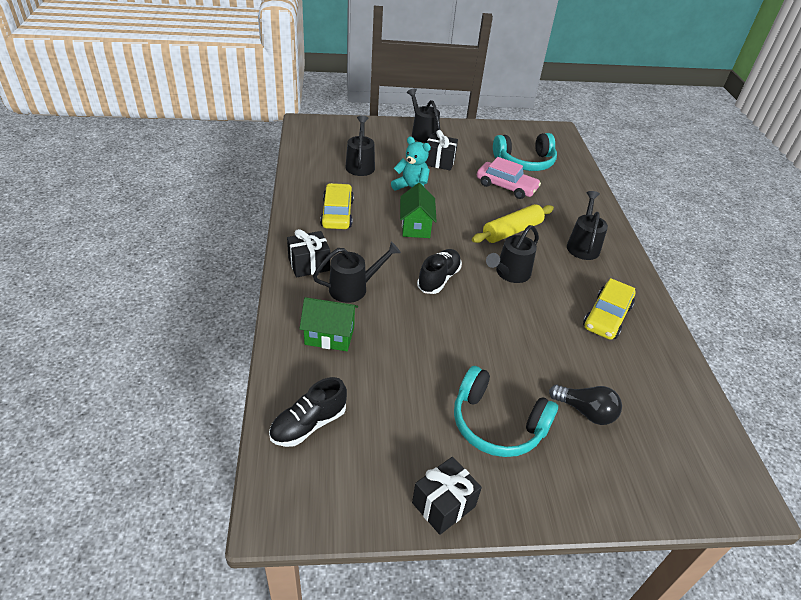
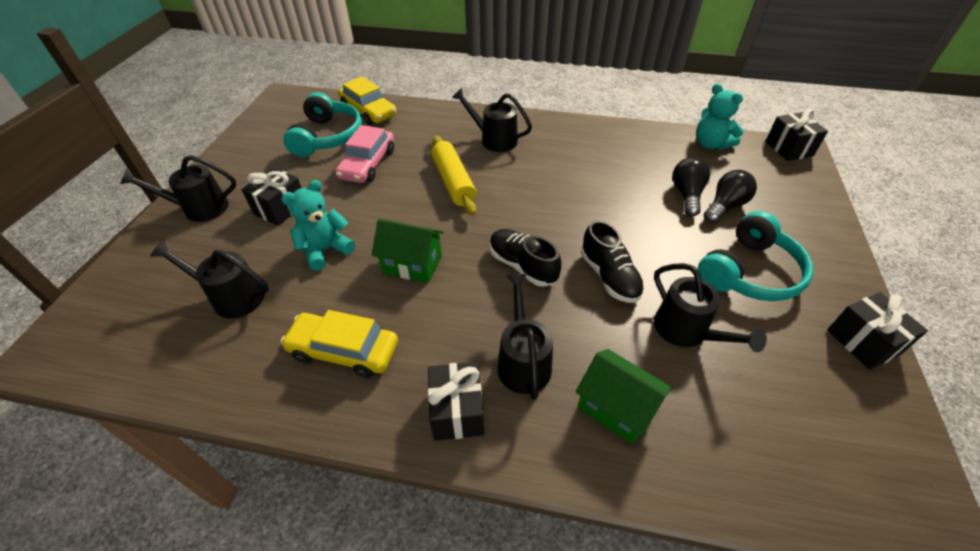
camera: 70 degrees left, 5 degrees up
black shoe [269,377,347,447] -> black shoe moved to [581,220,644,303]
green house [299,297,358,351] -> green house turned 75 degrees counterclockwise [576,349,672,445]
pink car [477,157,541,199] -> pink car turned 150 degrees clockwise [335,125,394,183]
black watering can [486,225,539,283] -> black watering can moved to [654,263,767,353]
yellow car [583,278,635,340] -> yellow car moved to [338,77,397,125]
none -> black light bulb [672,157,710,217]
none -> turquoise teddy bear [696,84,744,150]
none -> black gift [765,109,828,161]

